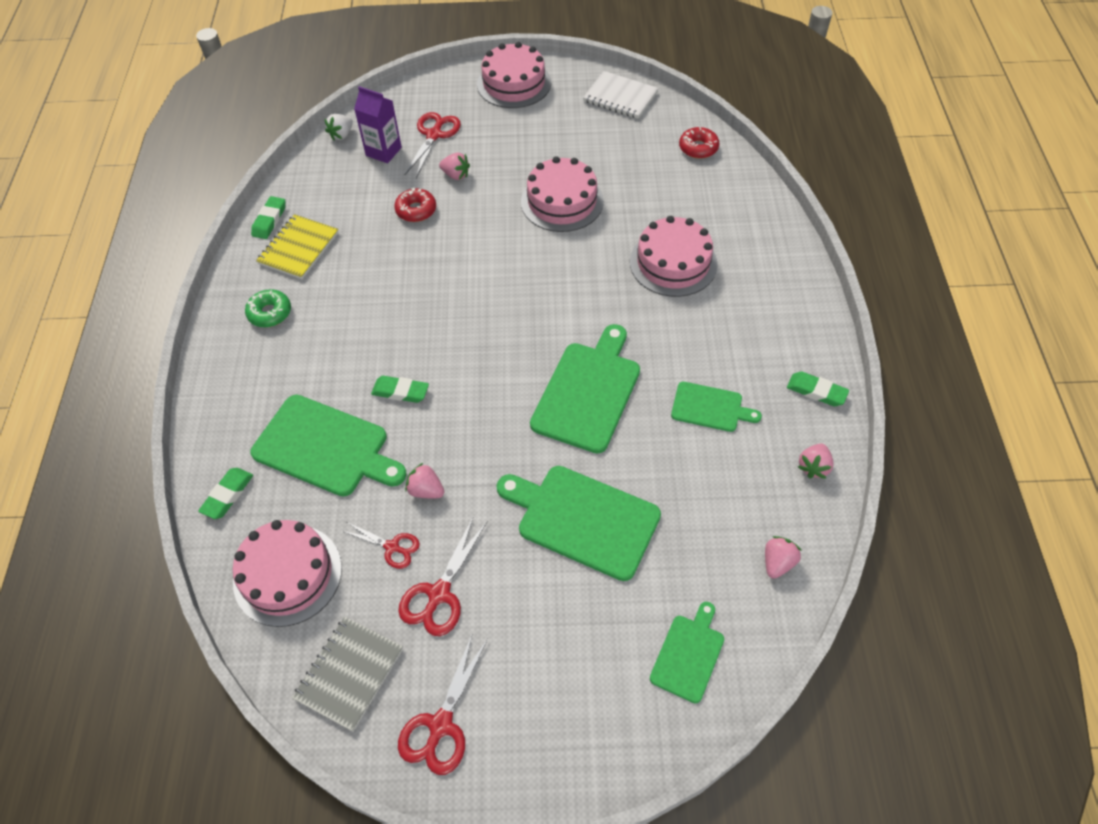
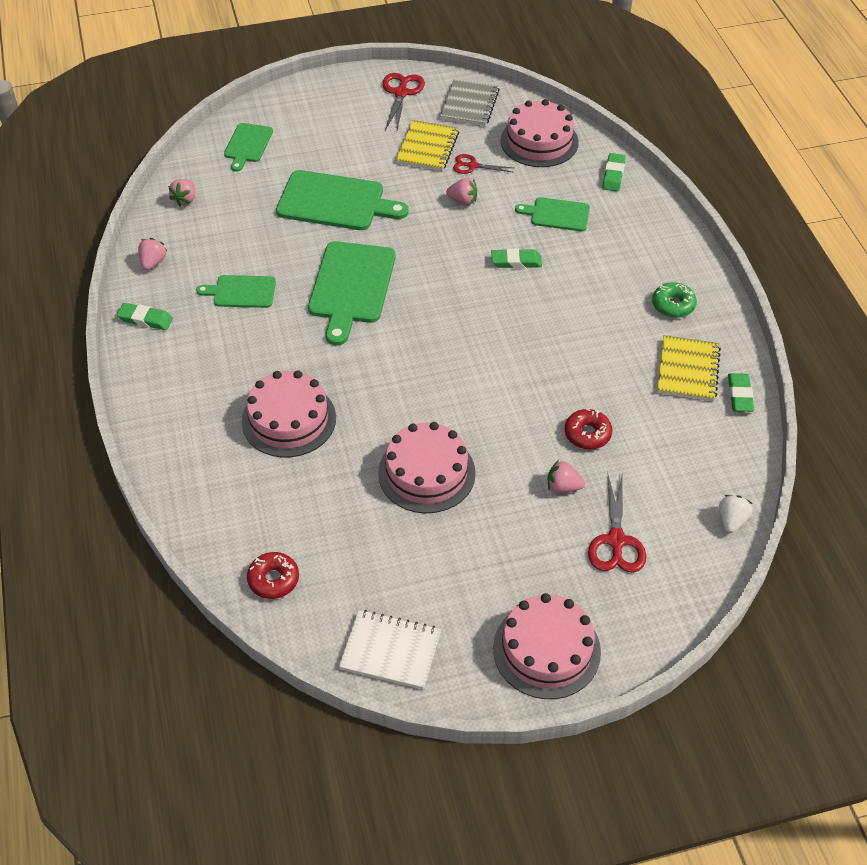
camera: 165 degrees right, 5 degrees down
green cutting board [250,395,407,496] -> green cutting board [515,197,590,231], size x0.57
purple carton [354,86,402,163] -> none
red scissors [398,516,487,636] -> yellow notebook [396,120,459,171]

